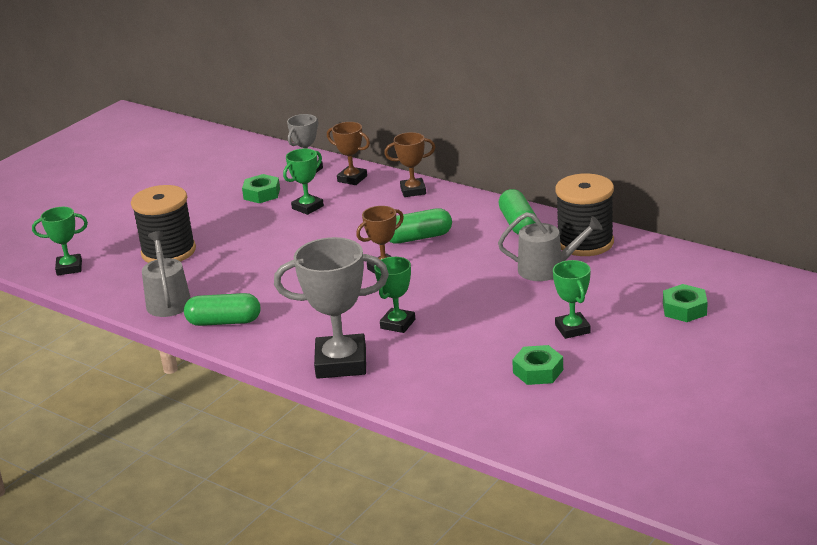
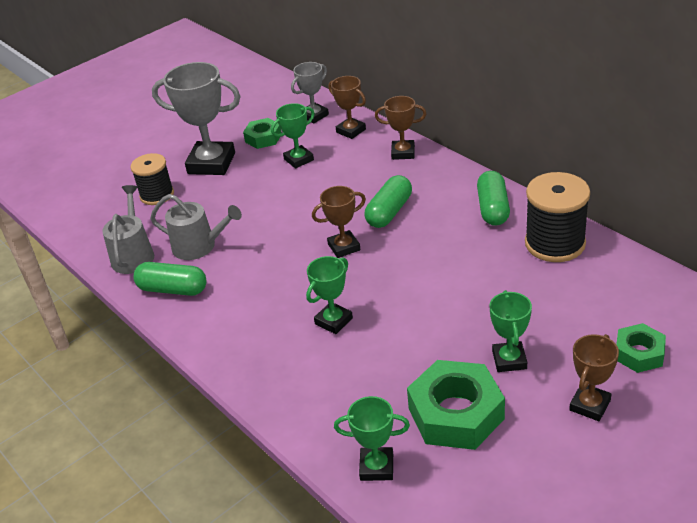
camera: 15 degrees right, 10 degrees up
green trophy [32,207,88,276] -> green trophy moved to [334,396,410,481]
black spool [131,185,196,263] -> black spool [130,153,174,205], size x0.66
grey trophy [274,237,389,379] -> grey trophy moved to [152,62,241,175]
green capsule [389,208,452,244] -> green capsule turned 60 degrees counterclockwise [365,175,412,228]
grey watering can [498,212,603,281] -> grey watering can moved to [150,194,242,260]
green nut [512,345,563,385] -> green nut [407,360,505,450], size x1.76
none -> brown trophy [569,334,619,421]

